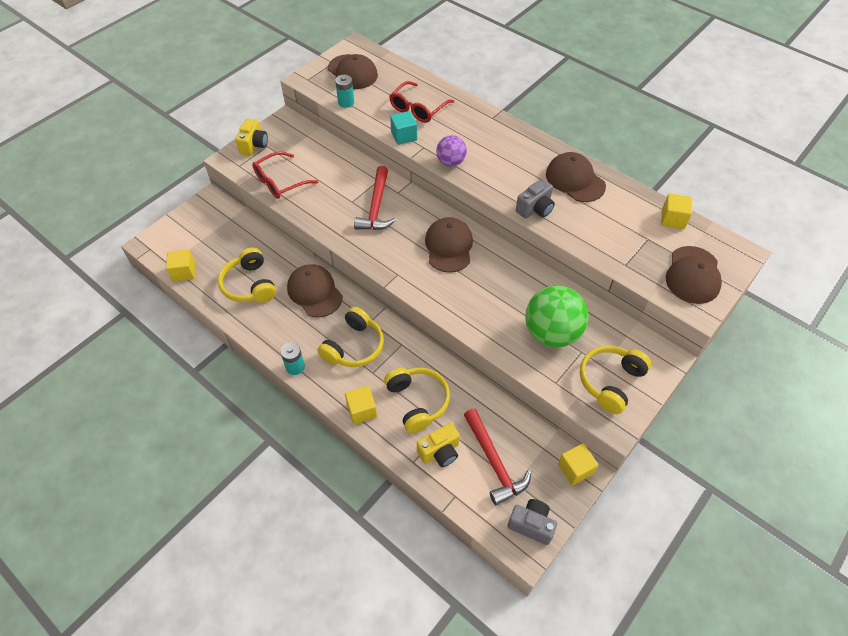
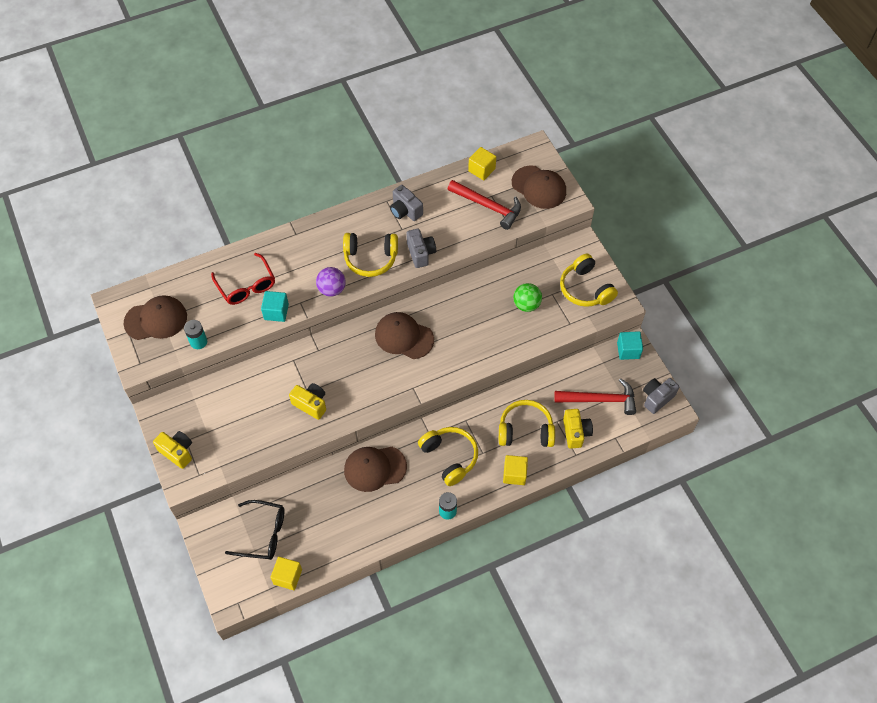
camera: 65 degrees left, 5 degrees up
yellow headphones [218,248,276,303] -> yellow headphones moved to [343,233,398,277]
red glasses [252,151,318,199] -> none
red hammer [354,166,396,230] -> red hammer moved to [448,180,521,230]
green ball [525,285,588,347] -> green ball [513,283,542,312], size x0.56
brown cap [546,152,606,202] -> grey camera [390,185,423,221]
yellow cube [558,443,599,486] -> turquoise cube [617,331,643,360]
none -> black glasses [225,500,284,560]
none -> yellow camera [289,383,326,420]

